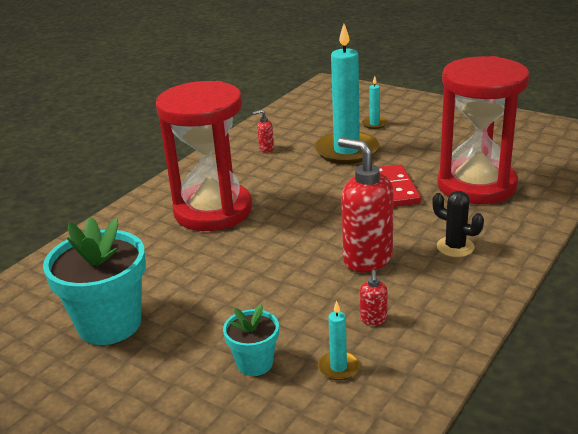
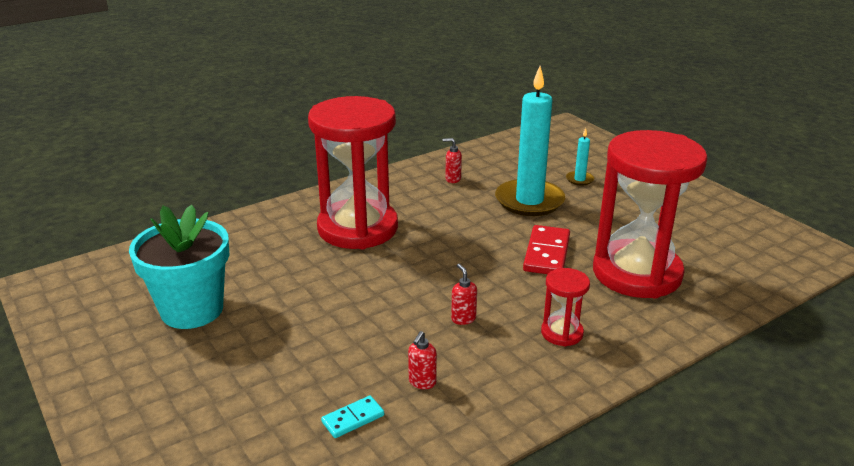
camera: 20 degrees right, 0 degrees up
turquoise flower pot [223,304,279,376] -> none
turquoise candle [318,301,360,380] -> turquoise domino [321,396,384,438]
red soap dispenser [338,138,394,272] -> red soap dispenser [451,264,477,325], size x0.43
black cactus [432,191,484,257] -> red hourglass [541,268,590,346]

